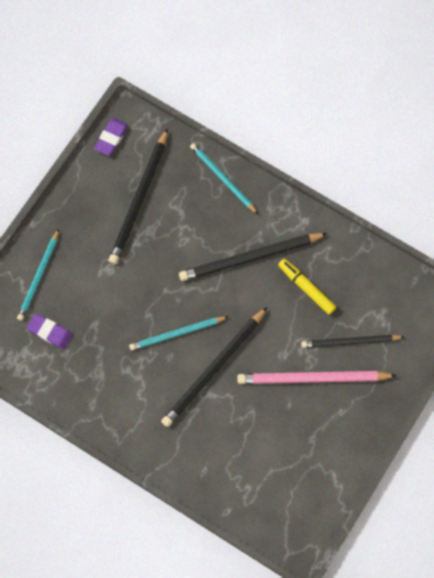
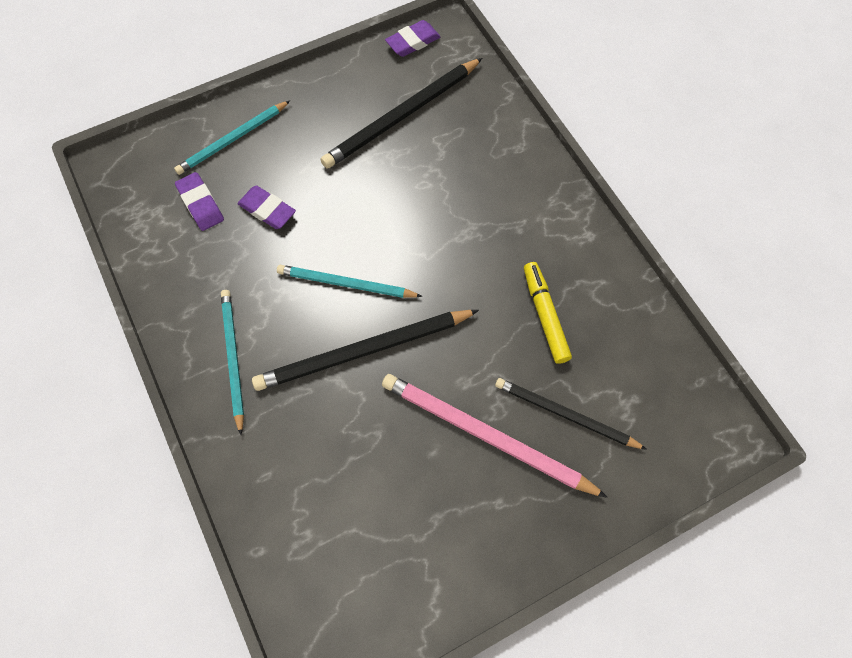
camera: 30 degrees right, 5 degrees down
black pencil [179,233,328,281] -> none
turquoise pencil [190,143,258,214] -> turquoise pencil moved to [221,290,244,435]
none -> purple eraser [237,186,296,229]

